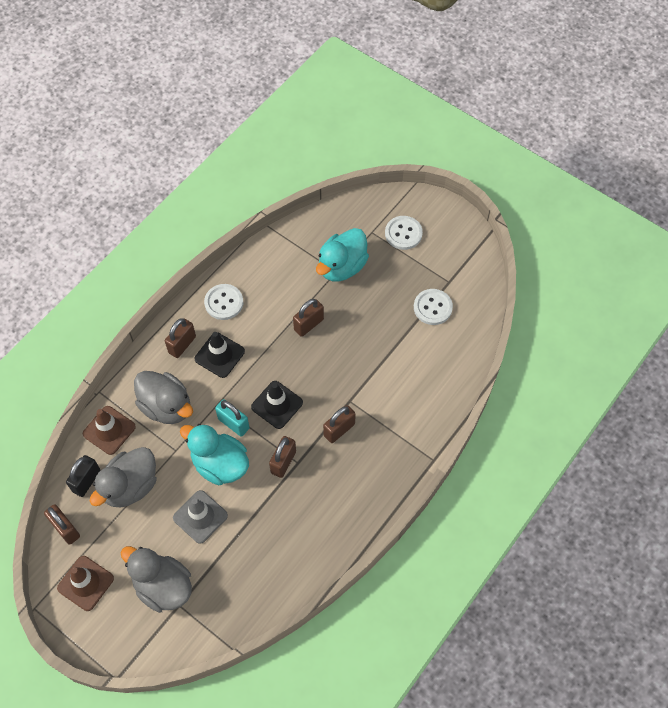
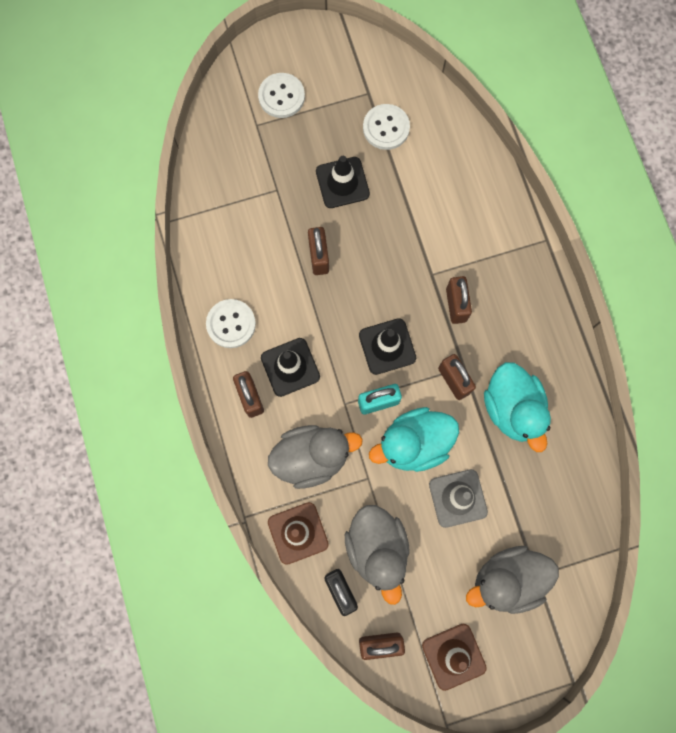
camera: 55 degrees left, 15 degrees up
turquoise duck [316,228,369,282] -> turquoise duck moved to [484,362,551,452]
none -> black traffic cone [316,156,370,208]

